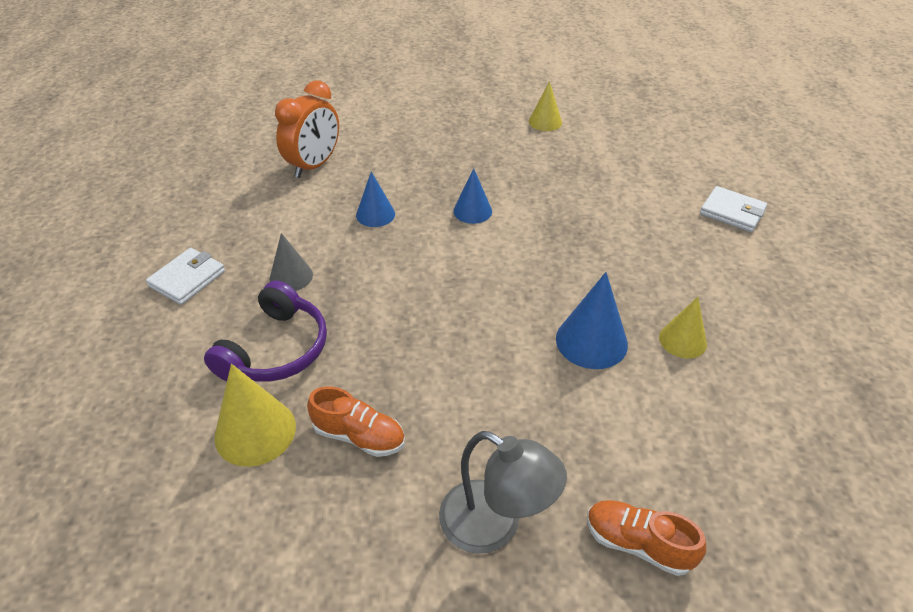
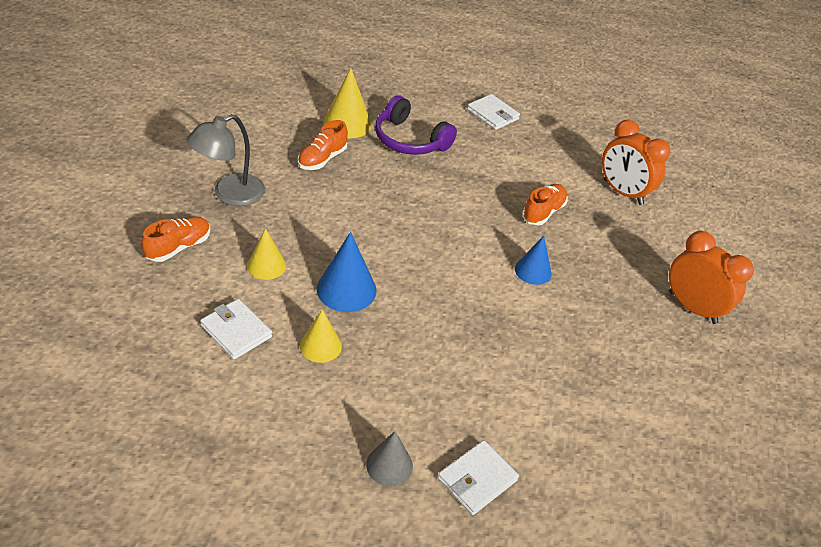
camera: 100 degrees right, 0 degrees up
grey cone [270,233,313,291] -> grey cone moved to [366,431,413,486]
blue cone [356,172,395,227] -> orange shoe [522,184,568,225]
yellow cone [529,81,562,131] -> yellow cone moved to [247,228,286,280]
none -> white wallet [200,299,272,359]
none -> orange clock [669,231,754,324]

